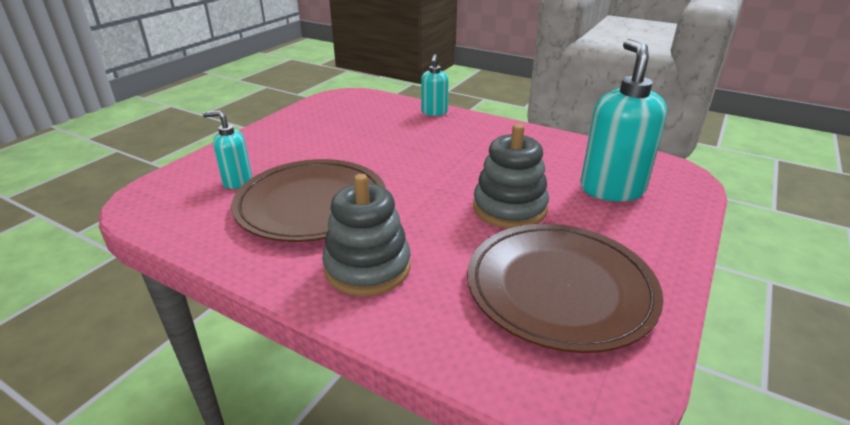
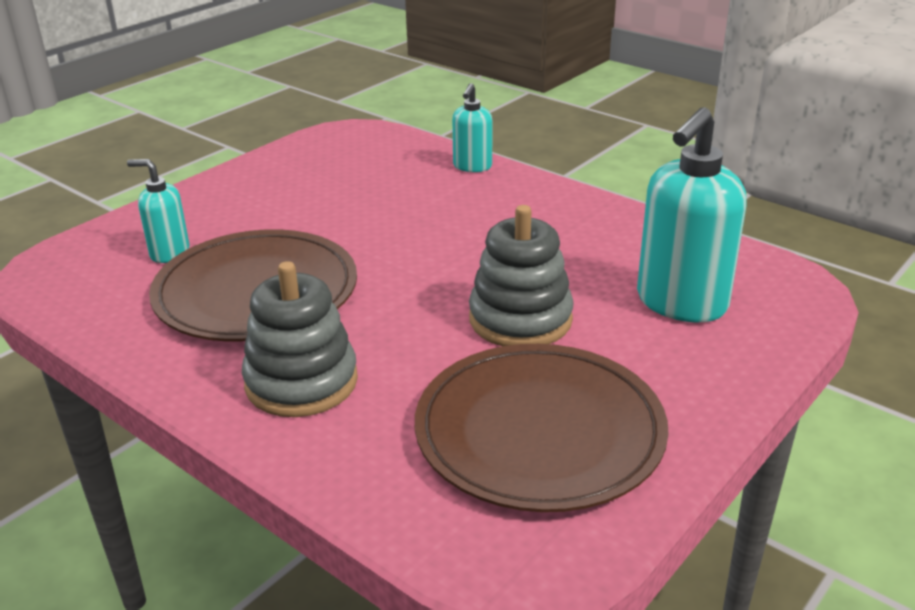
camera: 10 degrees right, 0 degrees up
turquoise soap dispenser [580,39,667,201] -> turquoise soap dispenser turned 150 degrees counterclockwise [637,107,746,322]

